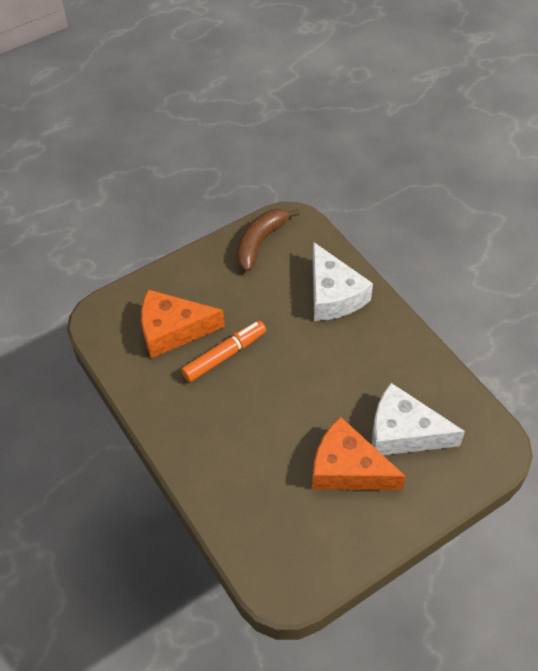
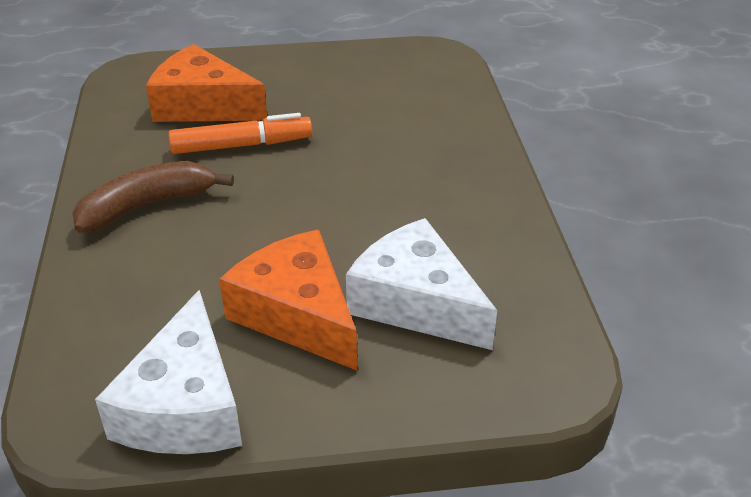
camera: 25 degrees right, 15 degrees down
brown banana [236,209,299,272] -> brown banana moved to [72,161,234,233]
white cheese [312,242,373,321] -> white cheese moved to [95,290,242,454]

